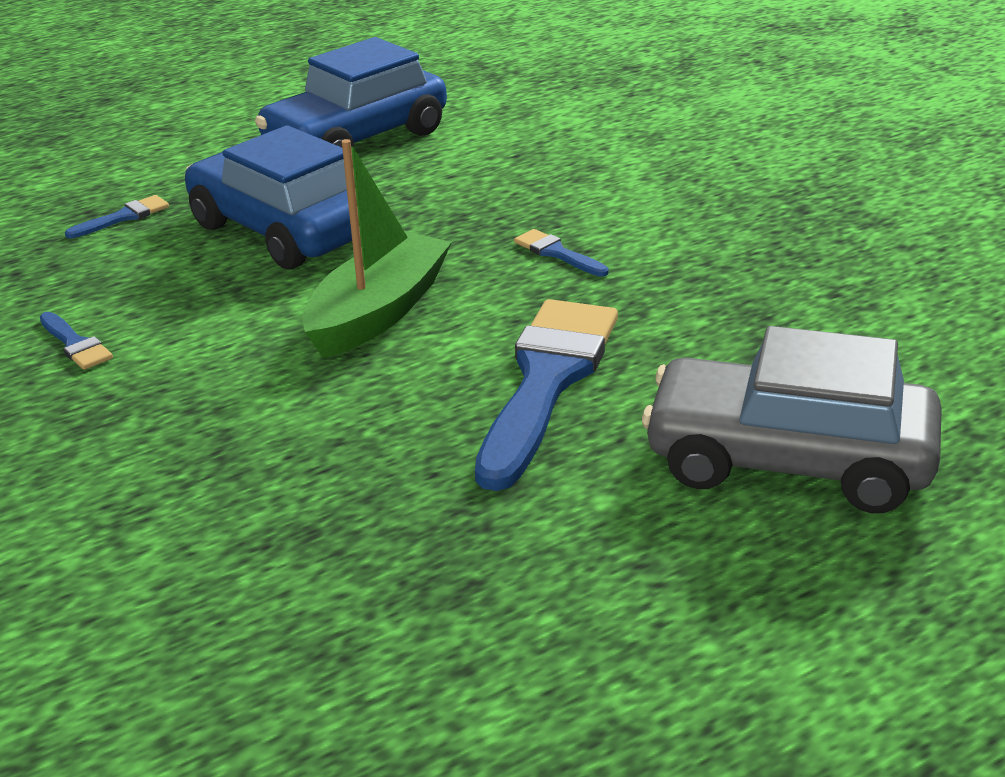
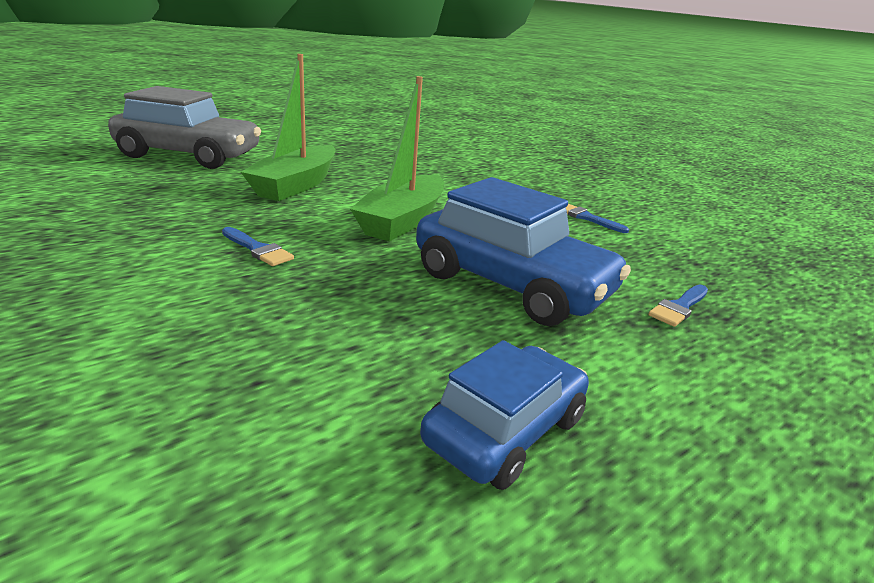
camera: 170 degrees right, 5 degrees down
blue car [255,37,447,148] -> blue car [420,340,589,490], size x0.62
blue brush [475,299,618,491] -> green boat [241,54,336,201]

